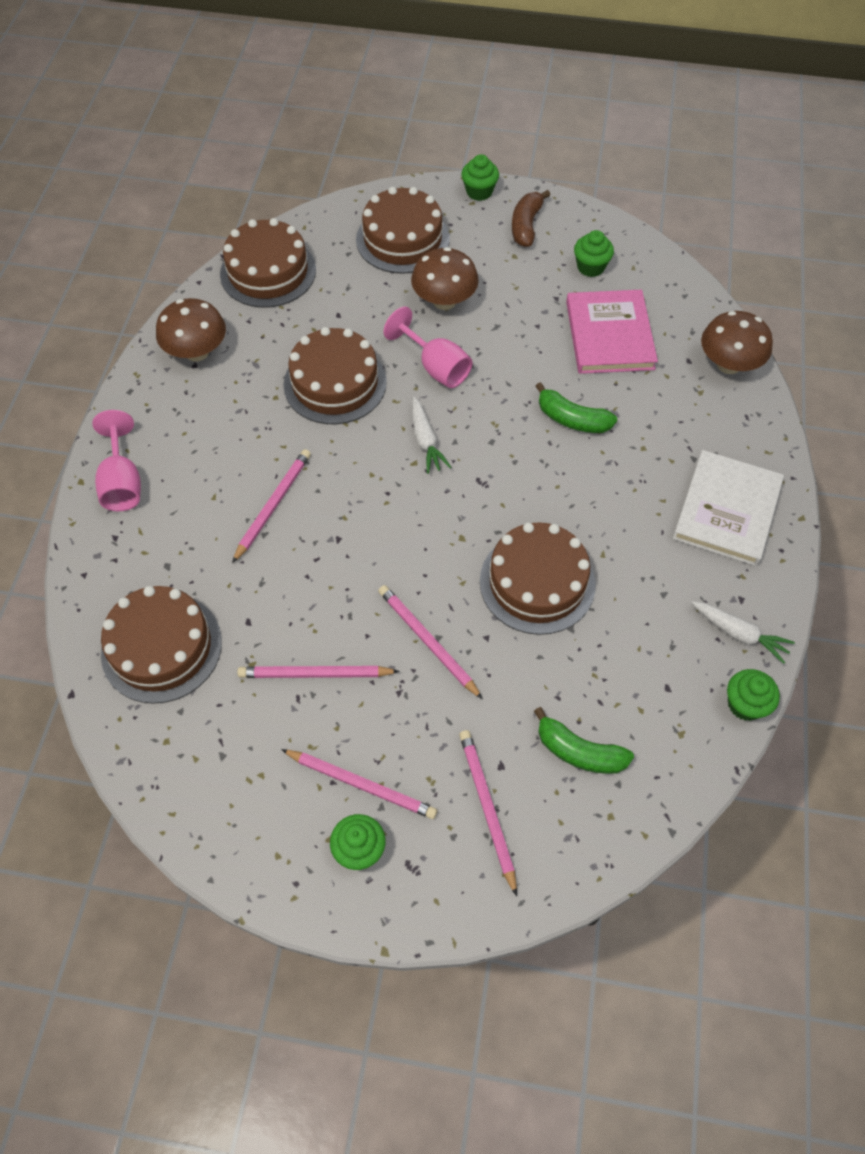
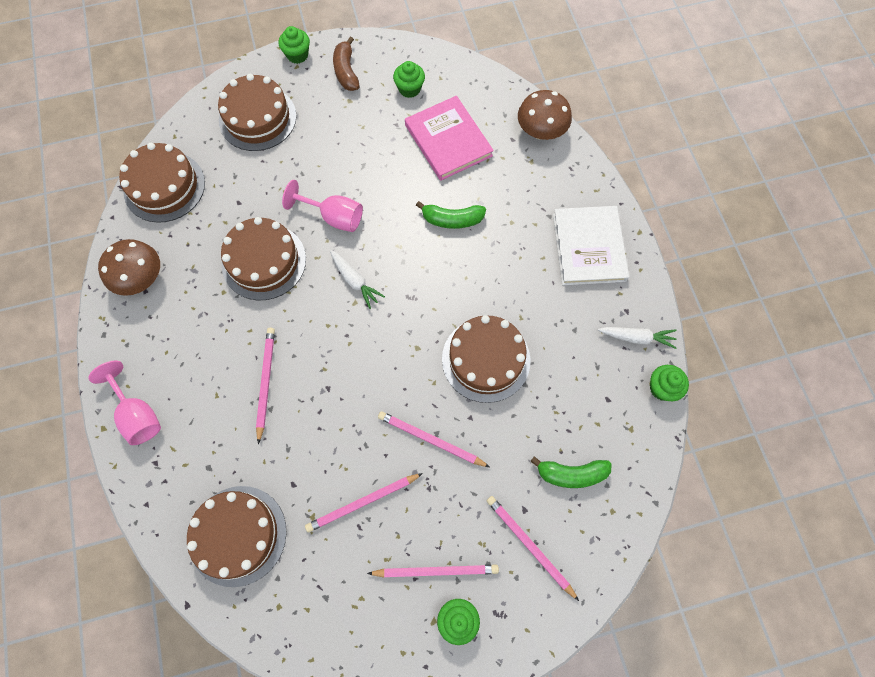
camera: 25 degrees left, 10 degrees up
brown mushroom [411,247,479,310] -> none

